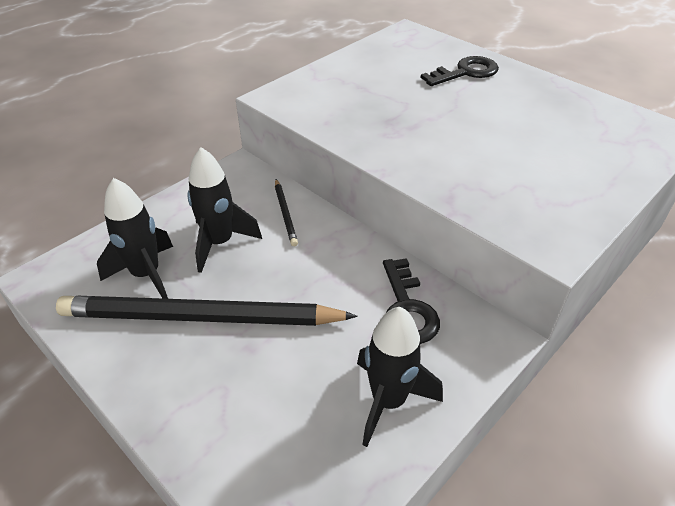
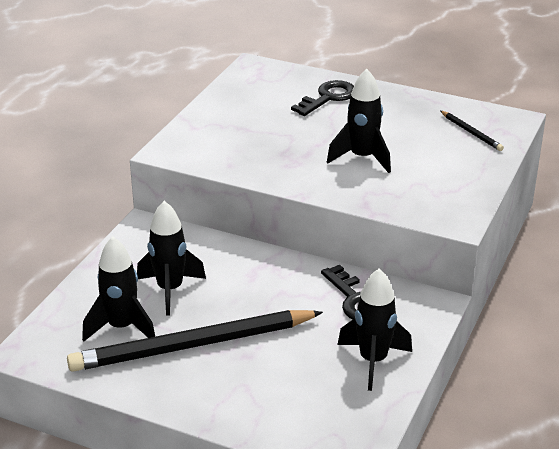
camera: 20 degrees left, 10 degrees down
black pencil [275,179,298,246] -> black pencil moved to [441,111,504,151]
none -> black rocket [327,69,391,173]

